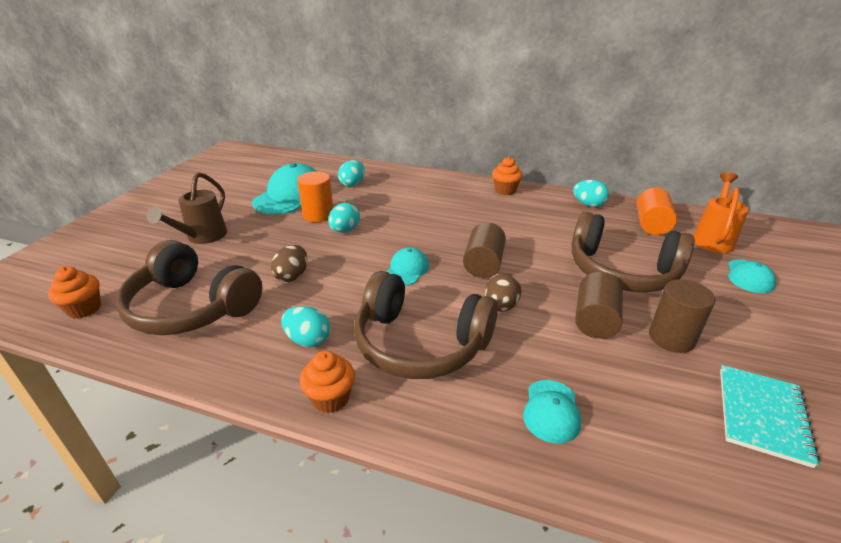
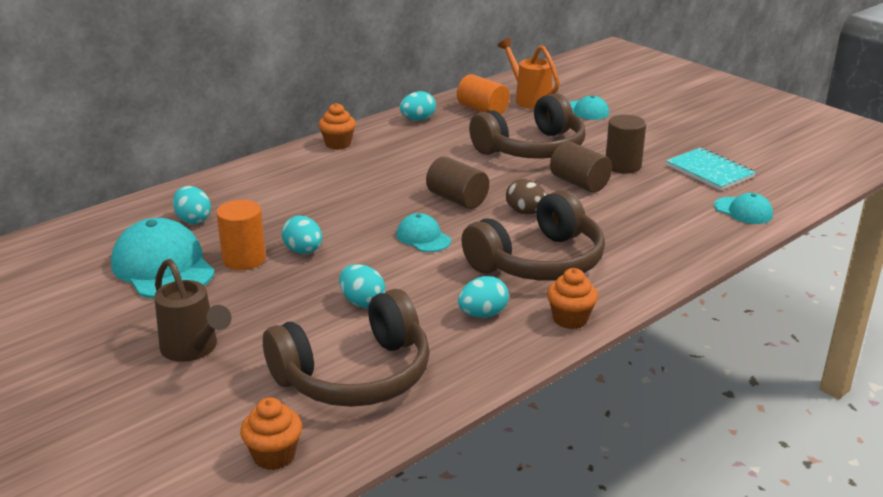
camera: 60 degrees left, 5 degrees down
brown egg [271,245,308,282] -> turquoise egg [339,264,386,308]
turquoise cap [523,380,581,444] -> turquoise cap moved to [714,193,773,224]

